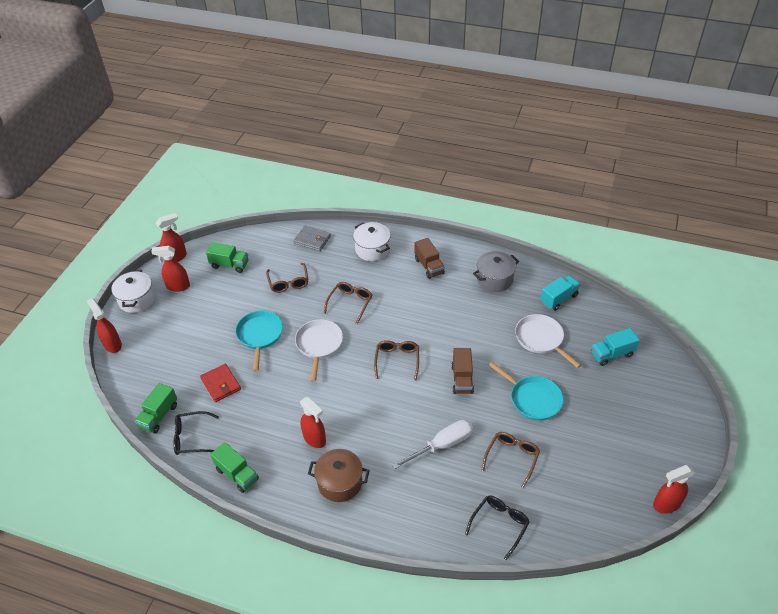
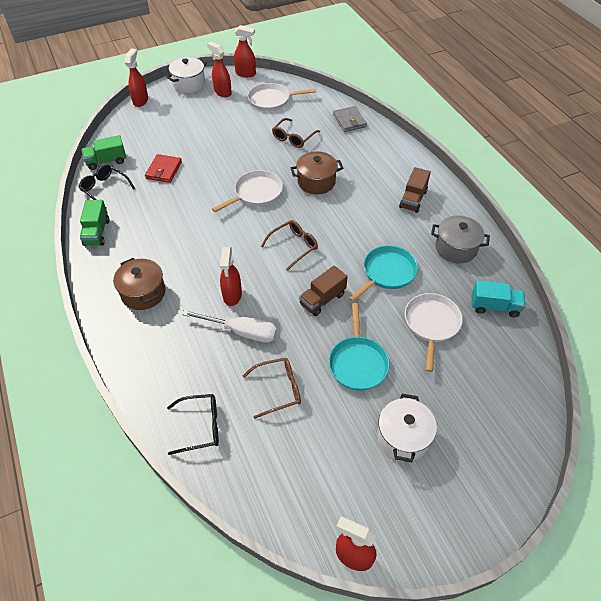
camera: 45 degrees right, 5 degrees up
green truck [206,242,249,273] -> white pan [248,83,316,111]
turquoise pan [235,311,283,371] -> turquoise pan moved to [349,245,418,302]
red spray bottle [300,397,326,448] -> red spray bottle moved to [220,247,242,306]
brown glasses [324,282,372,324] -> brown pot [291,151,343,194]
white pot [353,222,391,261] -> white pot moved to [377,394,437,462]
turquoise truck [591,328,640,366] -> none

